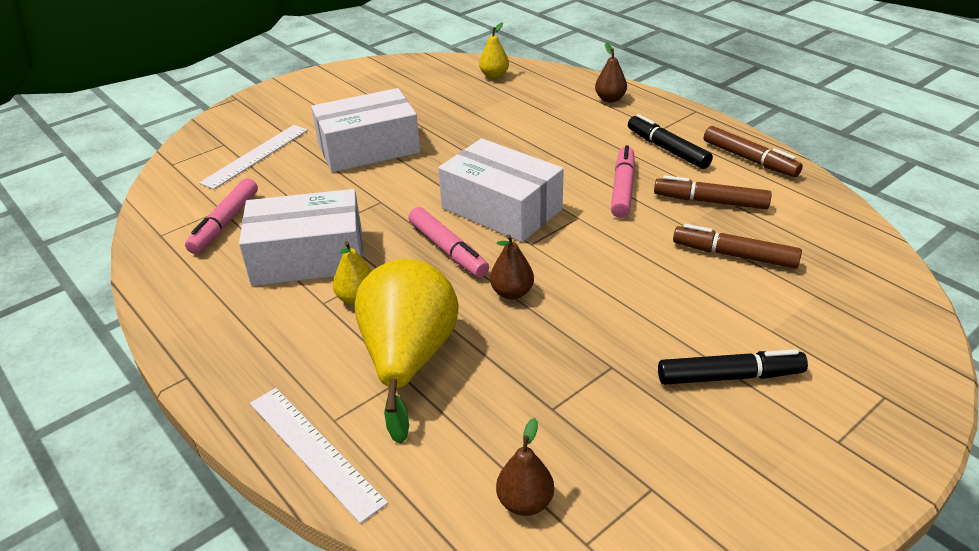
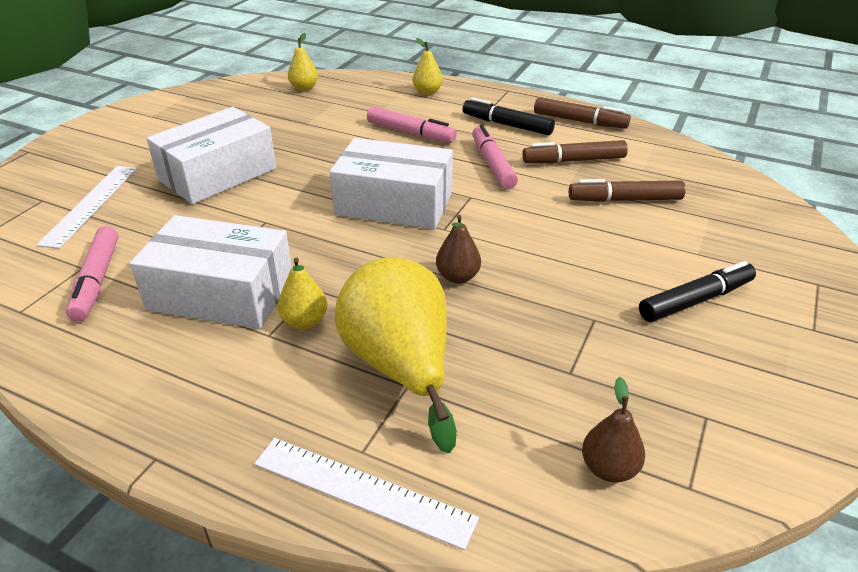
camera: 25 degrees left, 0 degrees up
white box [239,189,363,286] -> white box turned 45 degrees clockwise [130,215,292,329]
pink marker [408,207,489,278] -> pink marker moved to [367,106,457,143]
brown pear [595,43,627,103] -> yellow pear [412,38,443,95]

